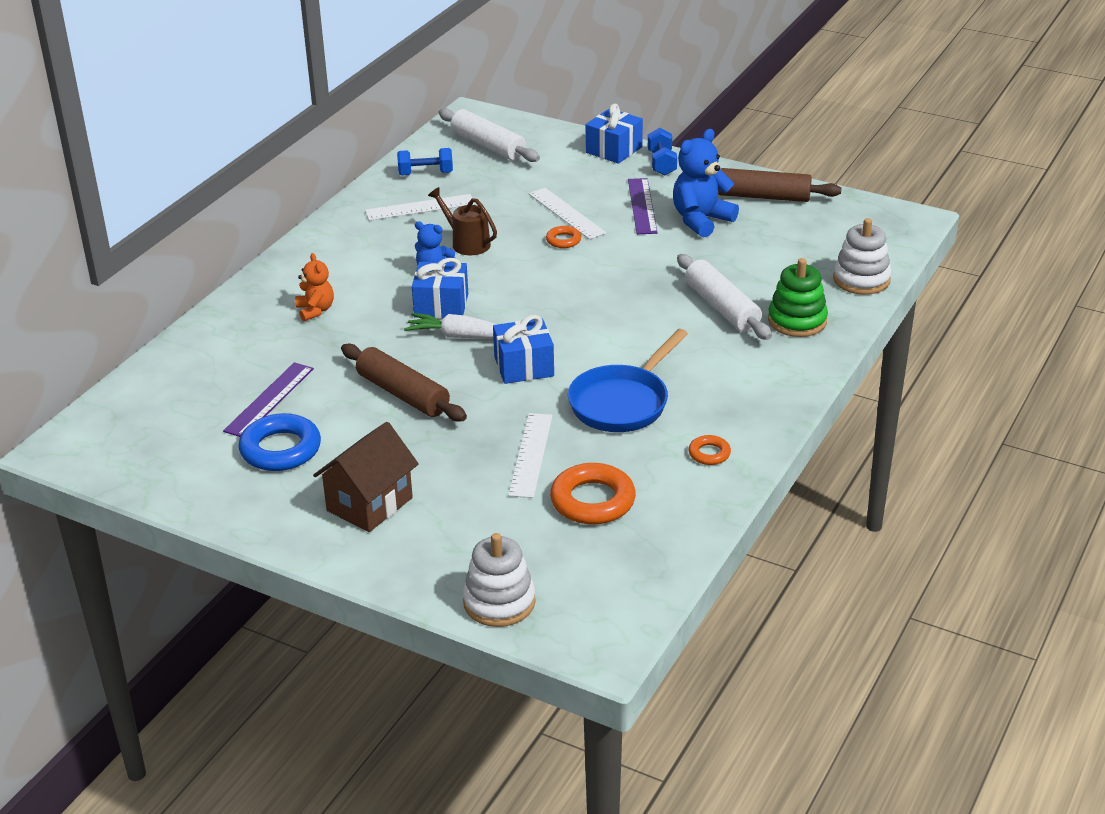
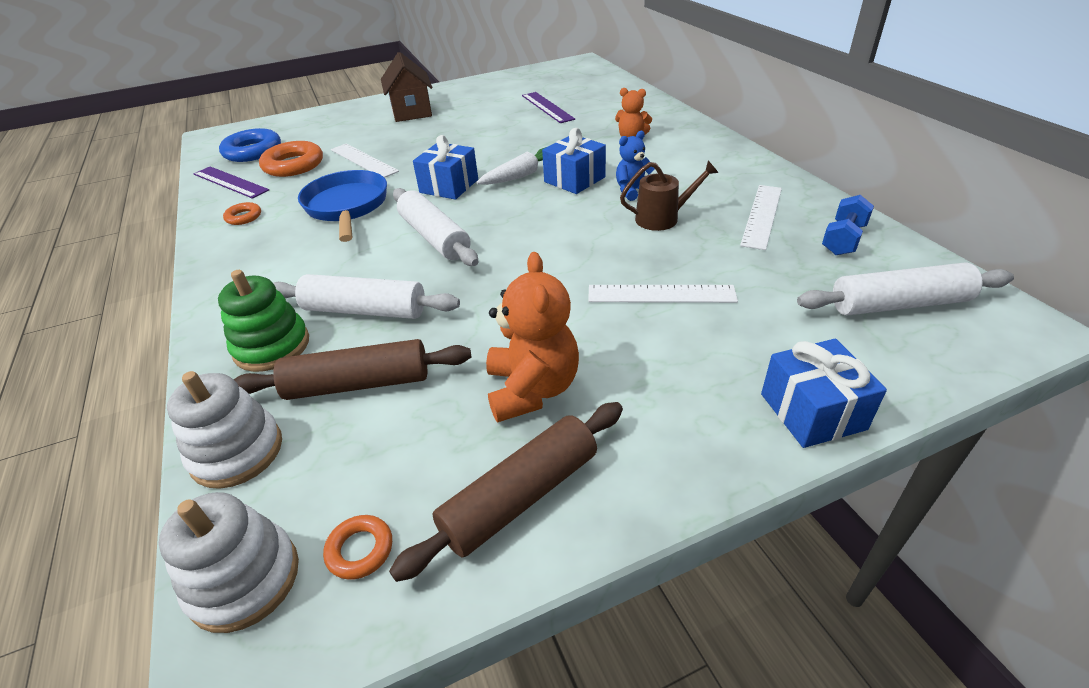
camera: 130 degrees right, 5 degrees up
blue ring [238,413,321,471] -> blue ring moved to [219,128,281,162]
brown rolling pin [341,344,467,422] -> brown rolling pin moved to [234,339,471,400]
white stacking toy [463,533,536,627] -> white stacking toy moved to [159,492,299,633]
orange ring [546,226,581,248] -> orange ring moved to [323,515,392,580]
purple ruler [628,178,657,234] -> purple ruler moved to [194,166,269,199]
blue dumbbell [648,128,677,176] -> none
blue teddy bear [673,129,739,237] -> orange teddy bear [486,252,579,422]
none -> white rolling pin [393,188,478,266]

